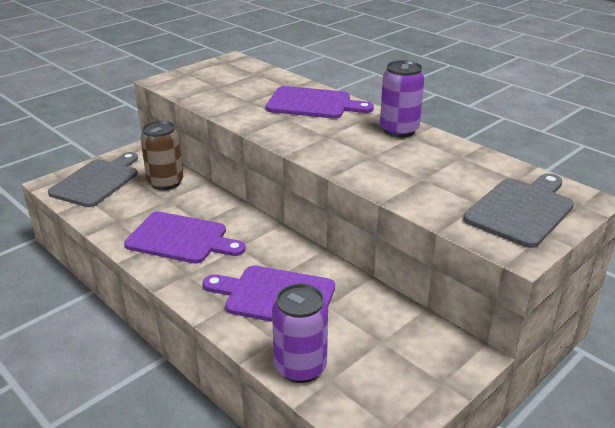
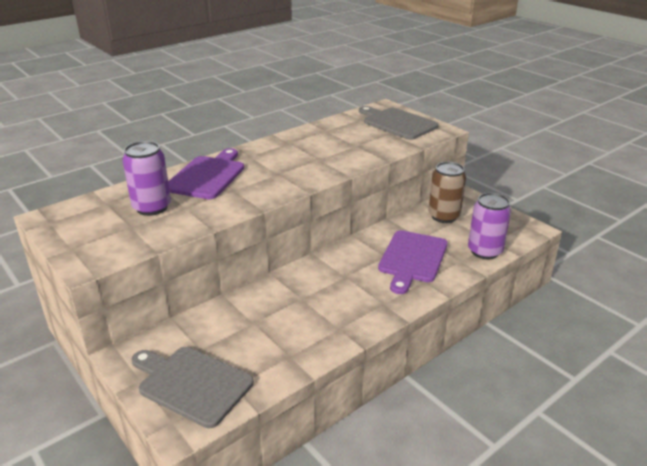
camera: 85 degrees left, 0 degrees up
purple cutting board [124,212,246,263] -> none
brown can [140,121,183,190] -> brown can moved to [429,162,466,223]
purple can [380,60,425,138] -> purple can moved to [122,141,171,216]

